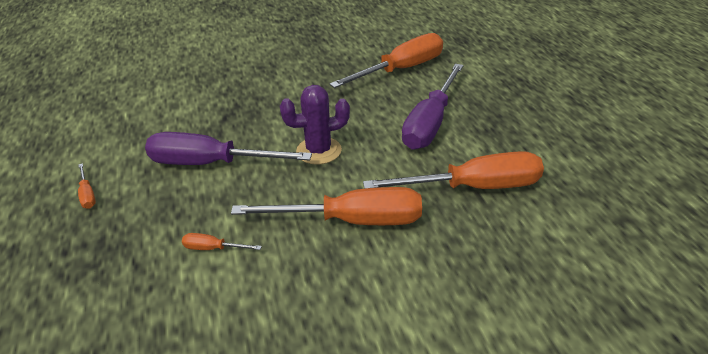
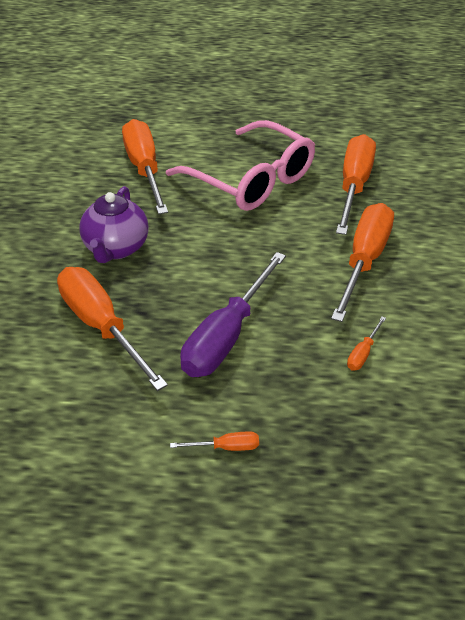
camera: 70 degrees left, 5 degrees up
purple cactus [280,85,350,165] -> none
purple screwdriver [402,64,464,150] -> pink glasses [166,120,315,211]
none -> orange screwdriver [57,267,168,391]
none -> purple teapot [79,186,149,263]

